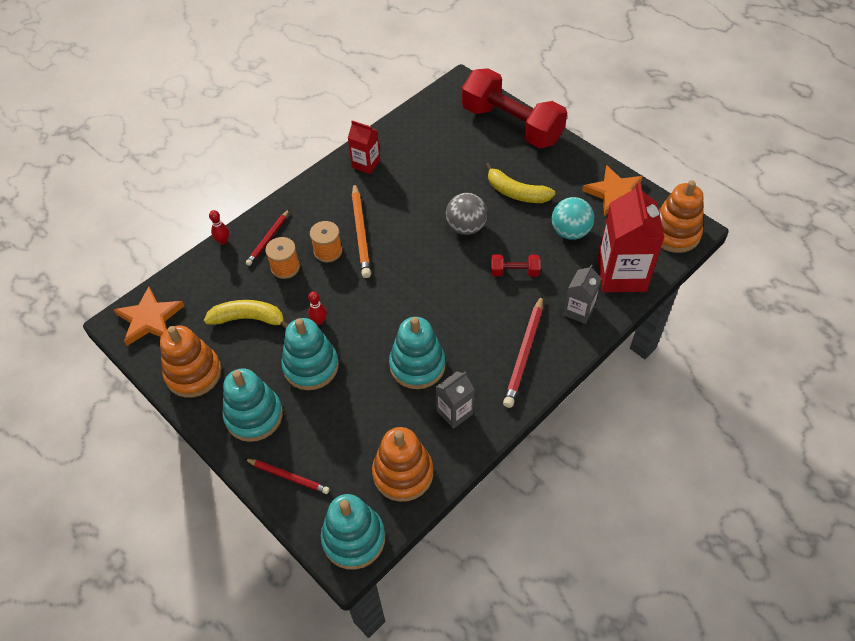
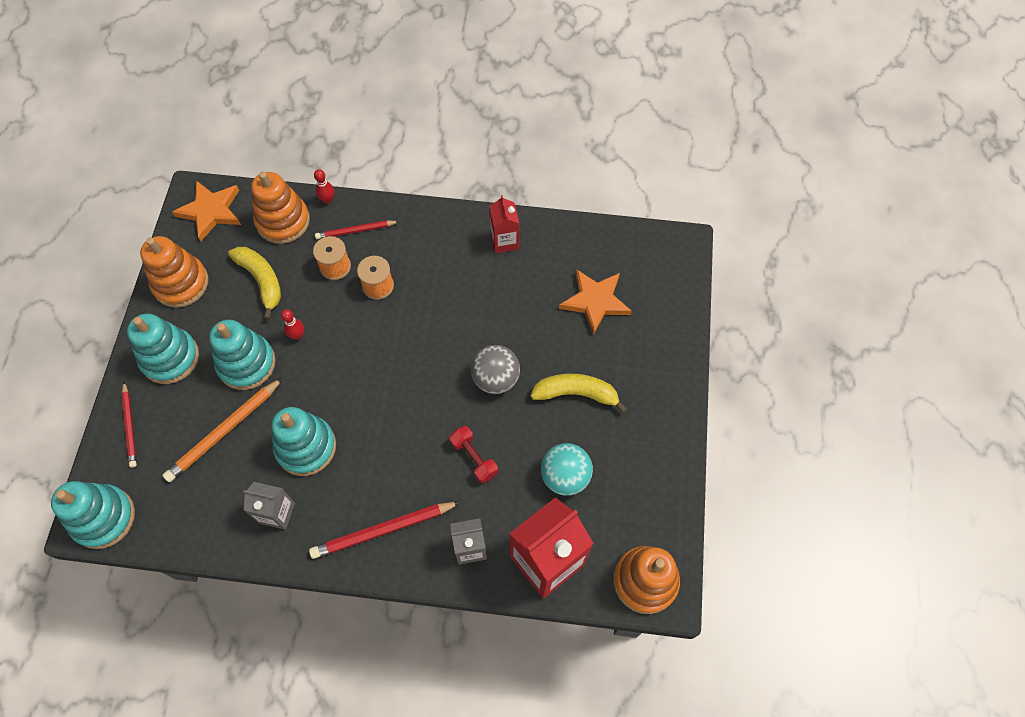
camera: 50 degrees right, 10 degrees up
orange pencil [352,183,371,278] -> orange pencil moved to [162,378,283,482]
orange stacking toy [372,427,433,502] -> orange stacking toy moved to [251,171,310,244]
red dumbbell [462,68,567,148] -> none
yellow banana [485,163,556,203] -> yellow banana turned 105 degrees clockwise [530,374,628,413]
orange star [582,165,643,216] -> orange star moved to [559,269,632,335]

